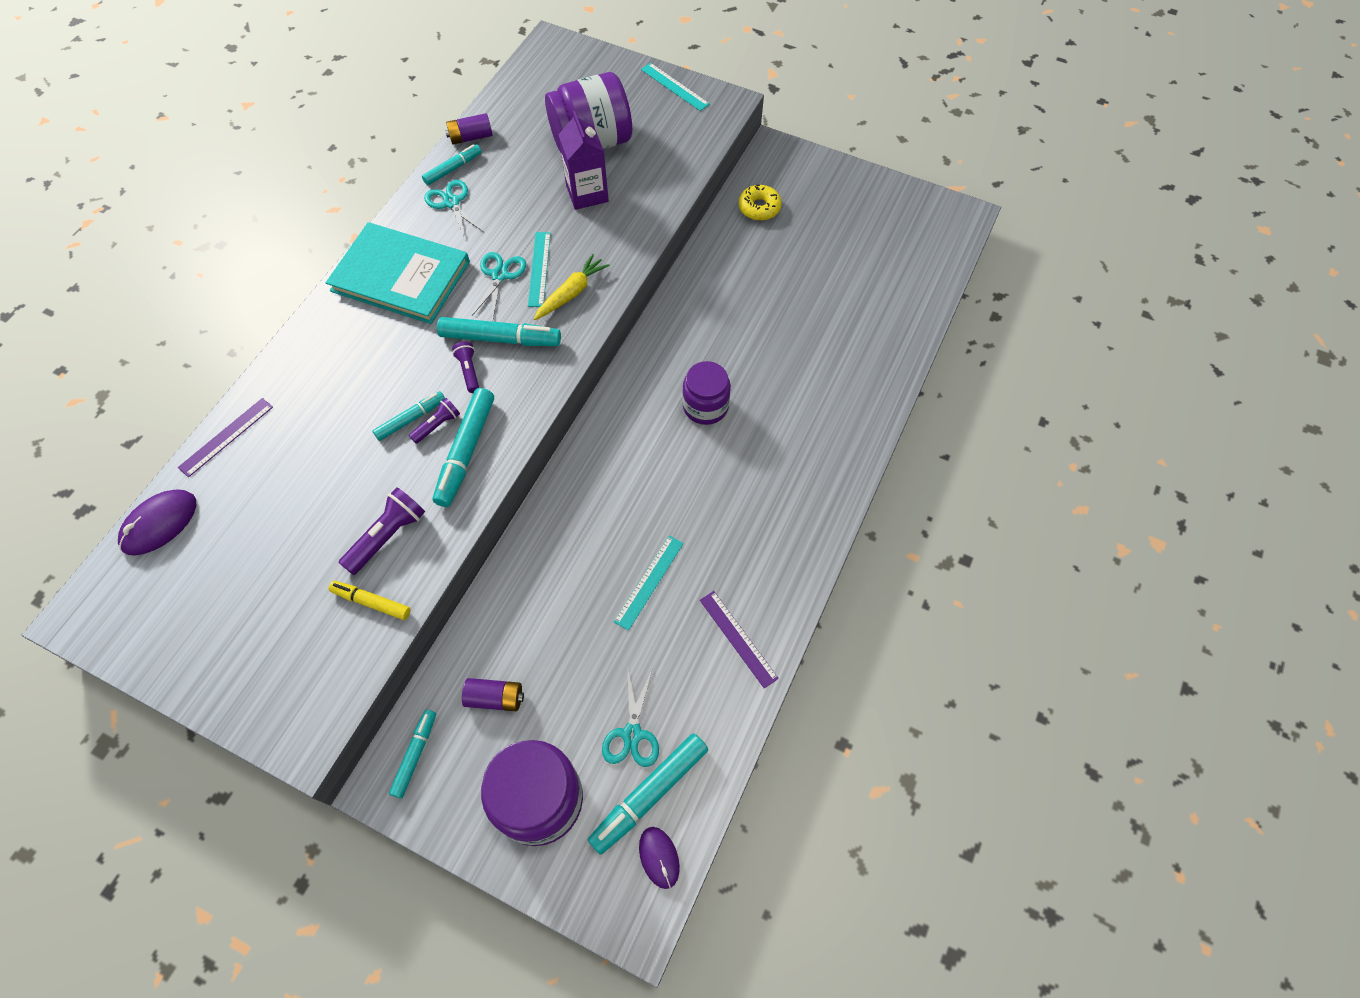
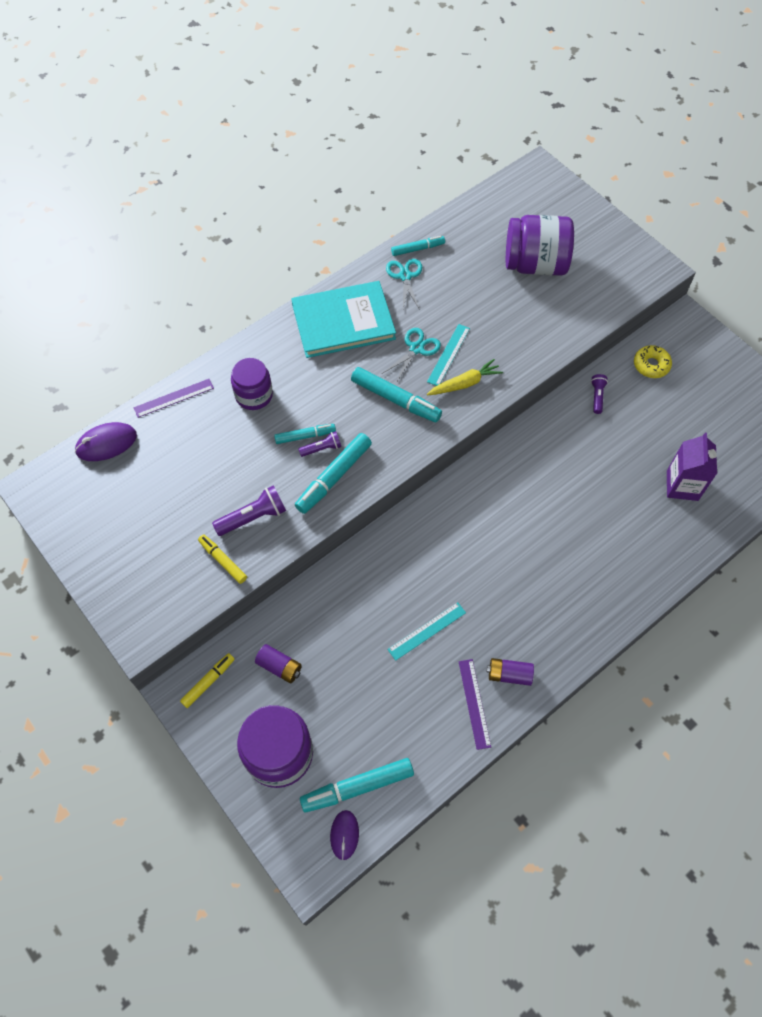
camera: 25 degrees right, 0 degrees up
turquoise book [326,222,470,324] -> turquoise book turned 60 degrees counterclockwise [292,281,396,358]
turquoise marker [389,709,436,799] -> yellow marker [180,653,235,708]
purple battery [445,113,493,145] -> purple battery moved to [487,658,534,686]
purple flashlight [452,341,479,393] -> purple flashlight moved to [591,374,608,414]
purple carton [558,111,609,210] -> purple carton moved to [667,433,717,501]
turquoise scissors [602,668,659,767] -> none
turquoise ruler [641,63,710,111] -> none
purple jar [682,361,731,425] -> purple jar moved to [231,358,273,410]

